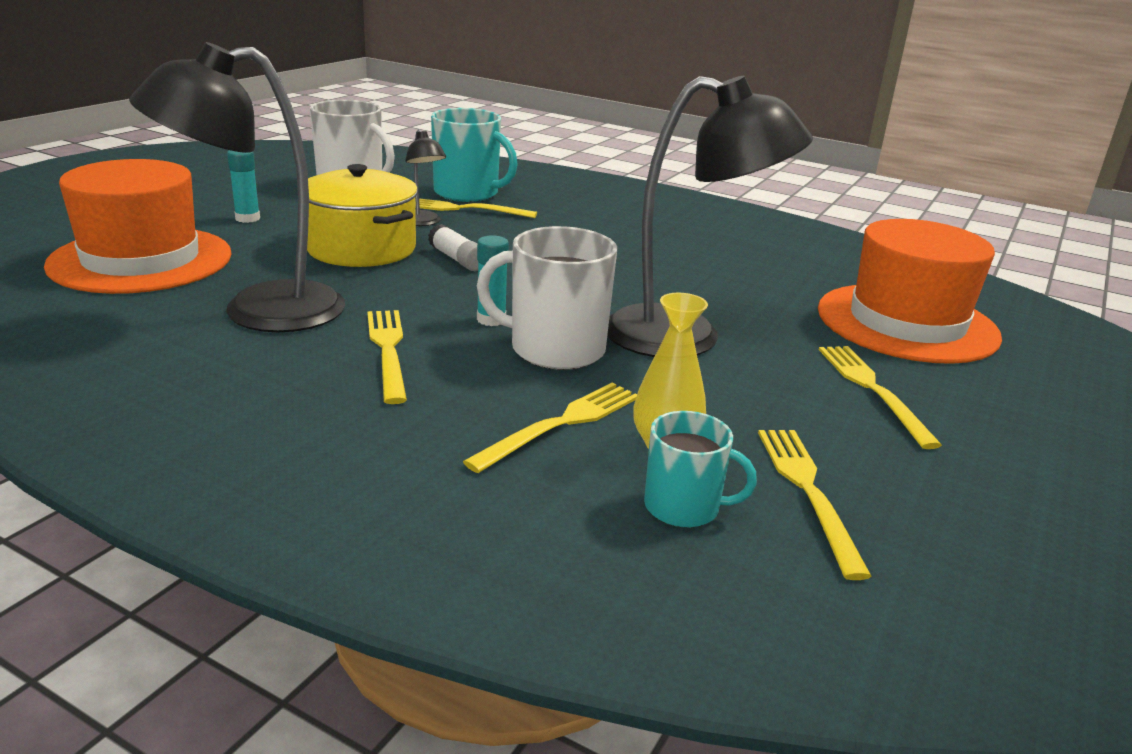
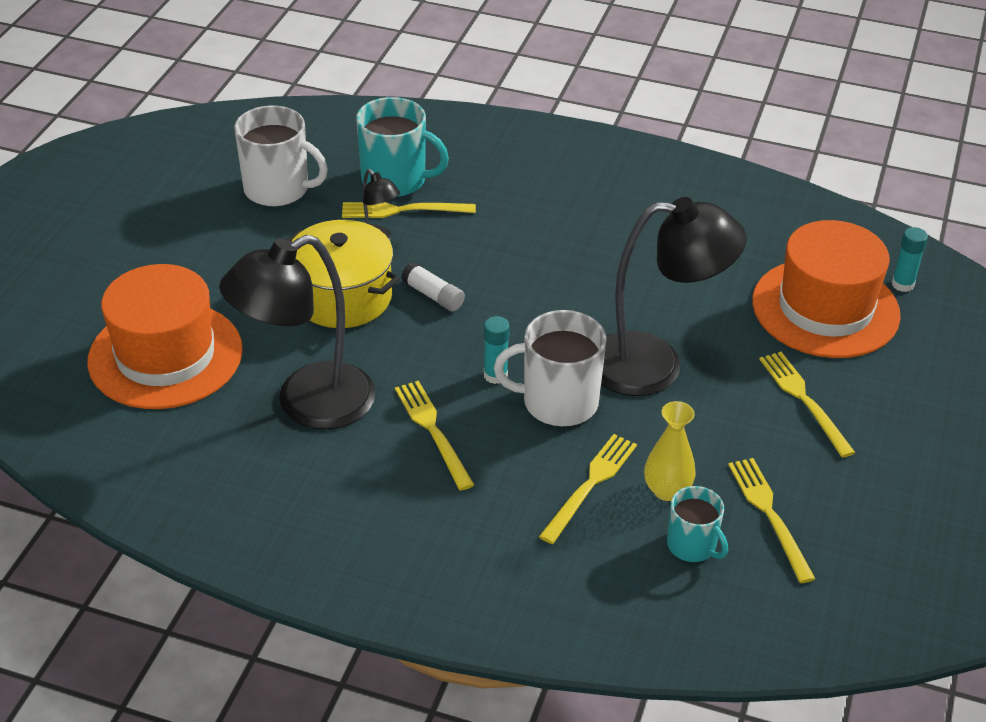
camera: 10 degrees left, 15 degrees up
turquoise glue stick [227,150,260,223] -> turquoise glue stick moved to [892,227,928,292]
turquoise mug [644,411,757,528] -> turquoise mug turned 45 degrees clockwise [667,486,728,562]

